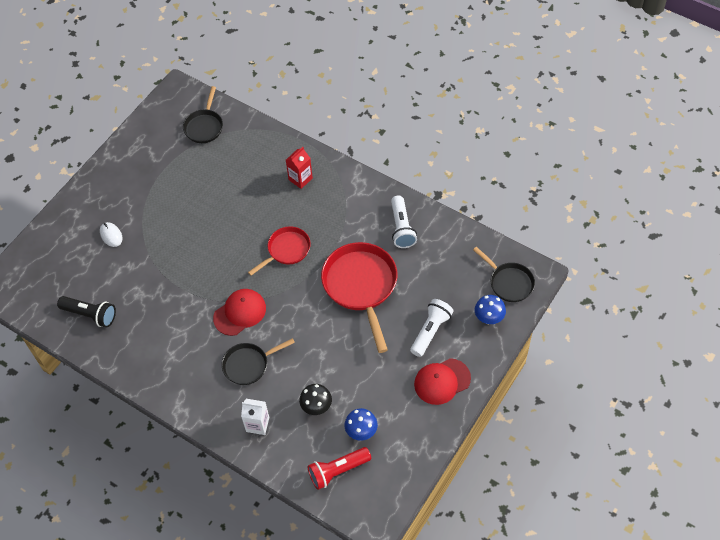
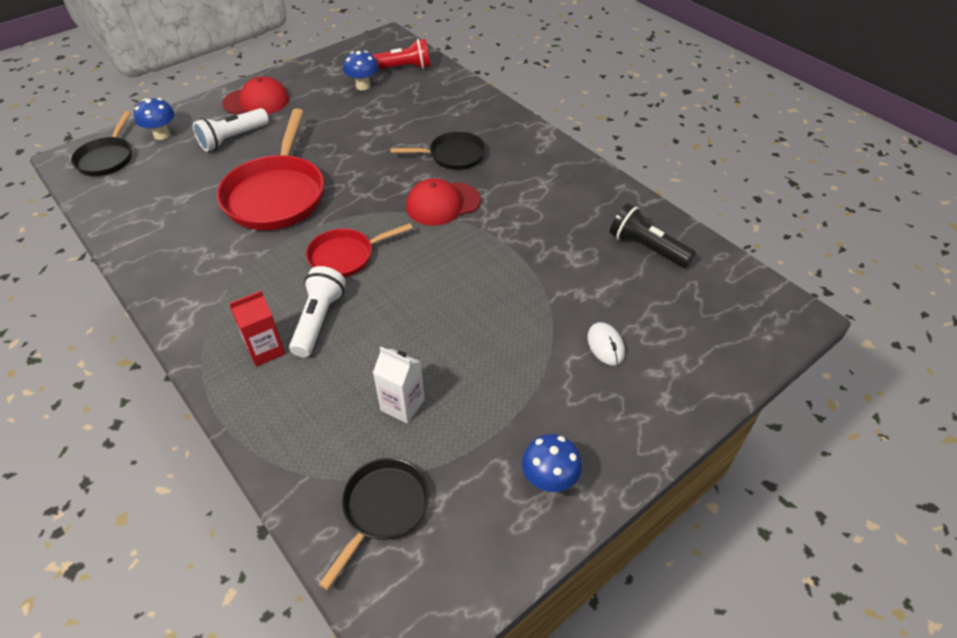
camera: 165 degrees left, 10 degrees down
white carton [241,399,269,435] -> white carton moved to [373,347,425,424]
black mushroom [299,384,332,415] -> none
white flashlight [391,195,417,248] -> white flashlight moved to [289,266,346,357]
black pan [473,247,535,302] -> black pan turned 150 degrees counterclockwise [71,111,132,176]
none -> blue mushroom [522,434,582,492]

